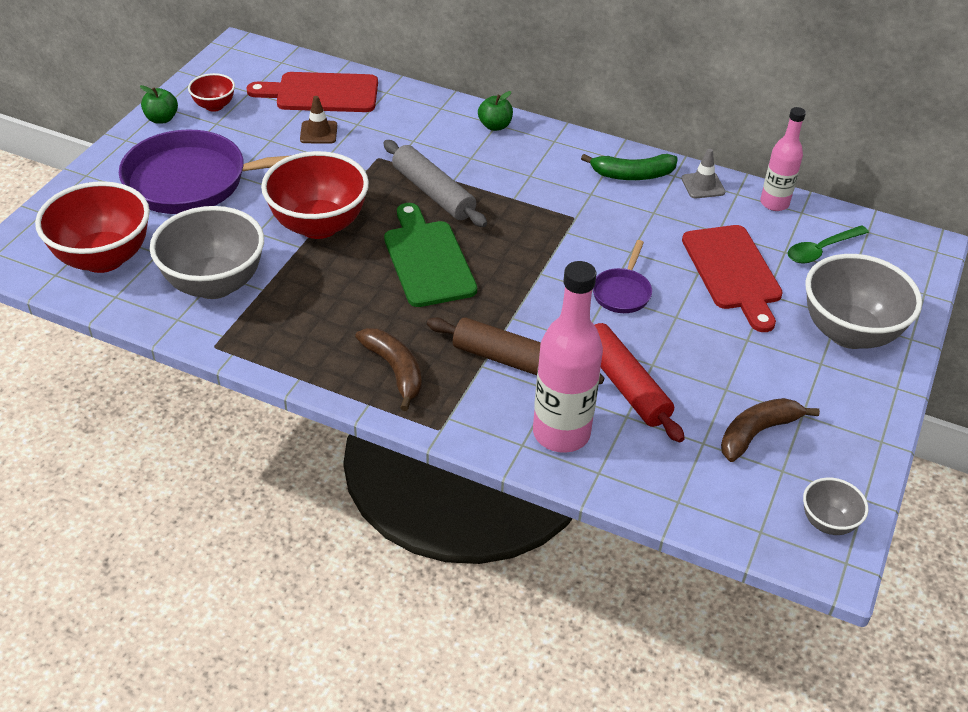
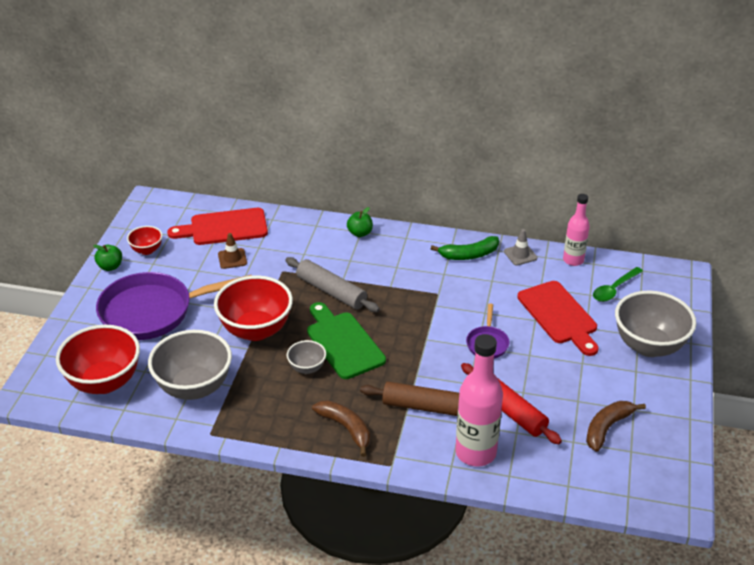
camera: 10 degrees left, 5 degrees down
grey bowl [803,478,869,535] -> grey bowl moved to [287,340,326,374]

